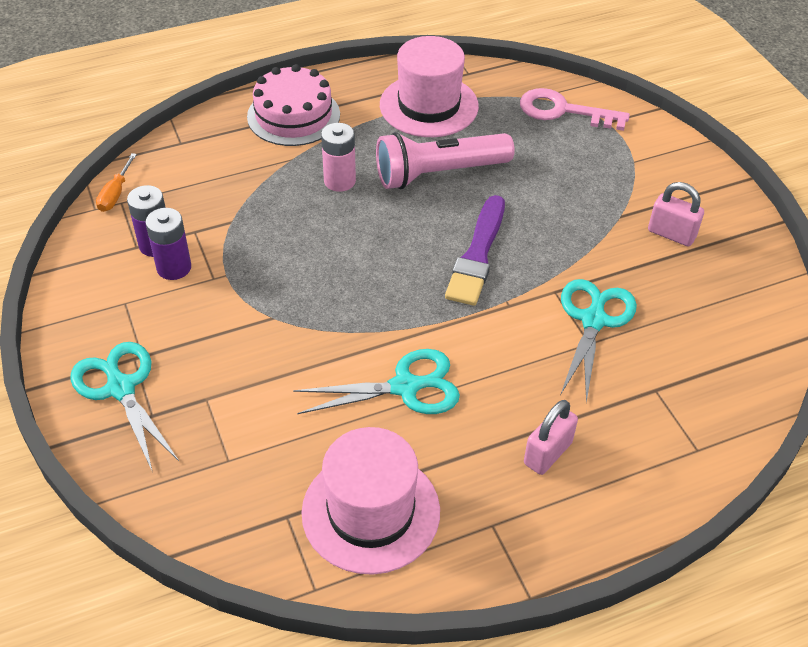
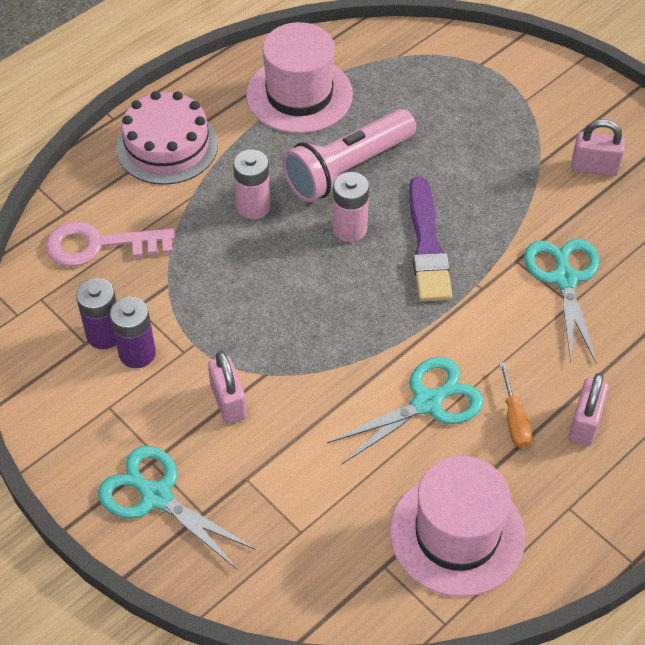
camera: 20 degrees left, 5 degrees up
orange screwdriver [96,153,137,212] -> orange screwdriver moved to [499,362,532,448]
pink key [520,88,630,131] -> pink key moved to [46,221,175,267]
none -> pink padlock [208,351,247,424]
none -> pink battery [333,172,369,242]

